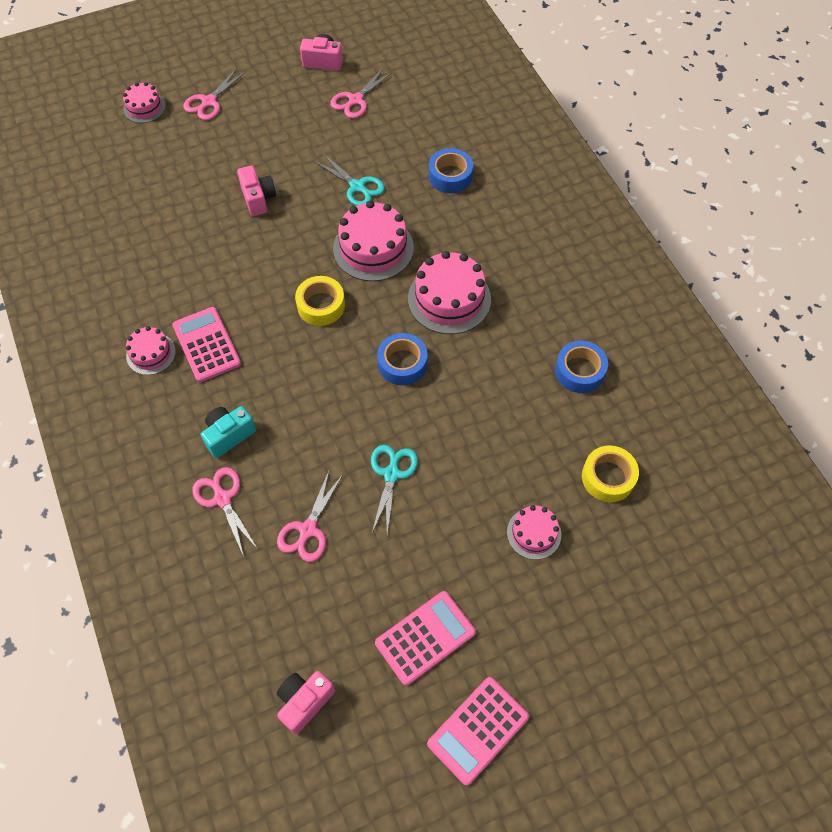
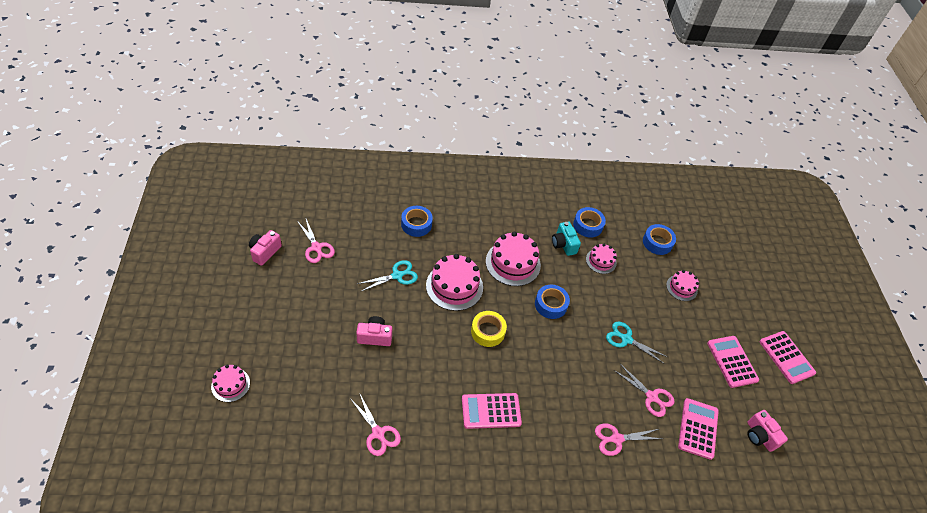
camera: 75 degrees left, 10 degrees down
pink cake [126,326,176,375] -> pink cake moved to [586,244,617,274]
pink scissors [183,68,246,120] -> pink scissors moved to [351,394,401,456]
turquoise camera [201,406,256,458] -> turquoise camera moved to [552,222,581,256]
yellow tape [582,445,639,502] -> blue tape [643,224,676,255]
none -> pink calculator [678,398,719,460]

